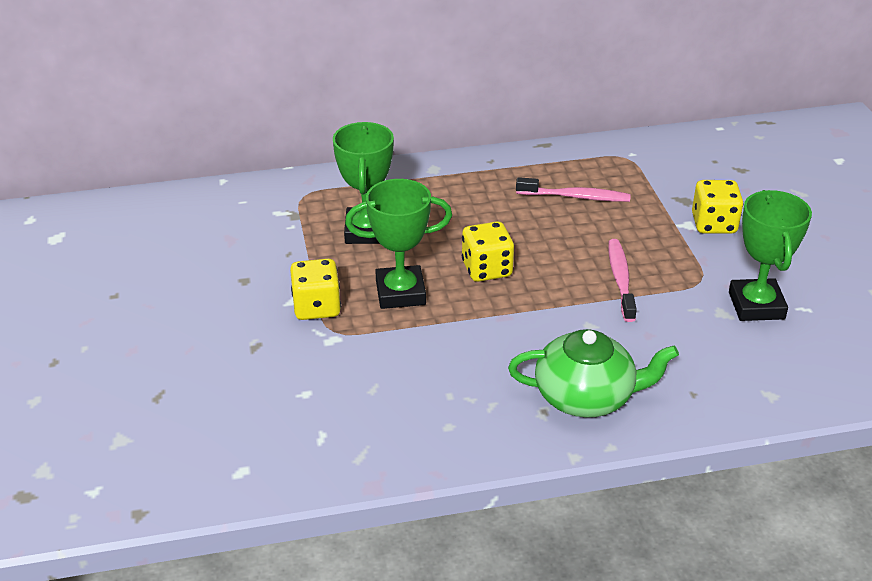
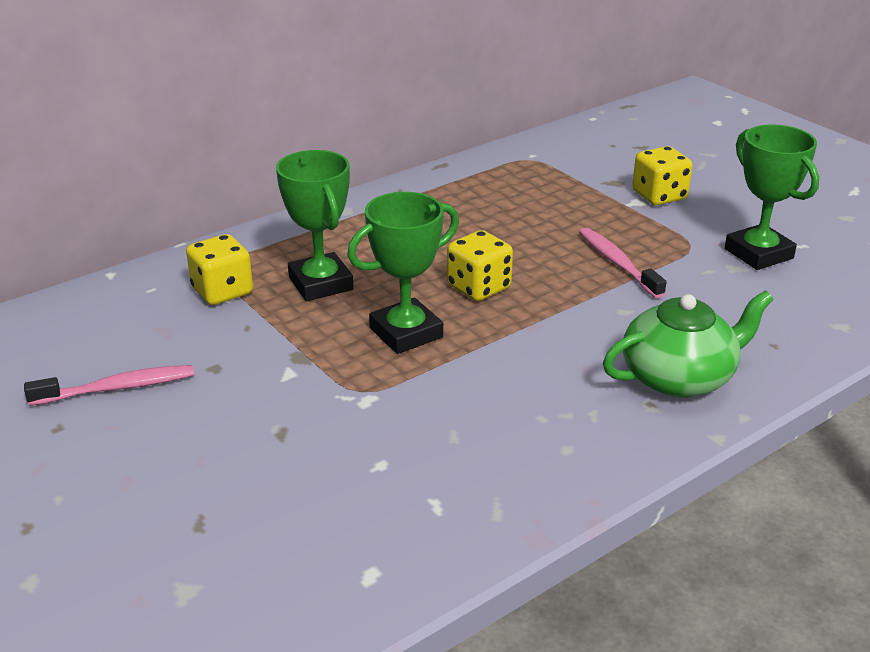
camera: 25 degrees left, 5 degrees down
yellow dice [290,259,341,320] -> yellow dice moved to [186,234,253,305]
pink toothbrush [516,177,631,202] -> pink toothbrush moved to [24,365,194,406]

